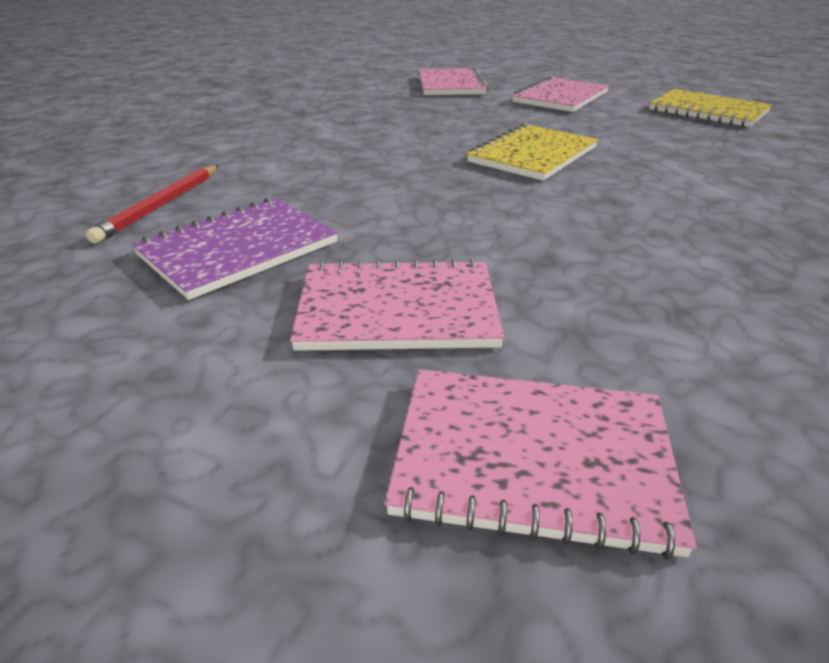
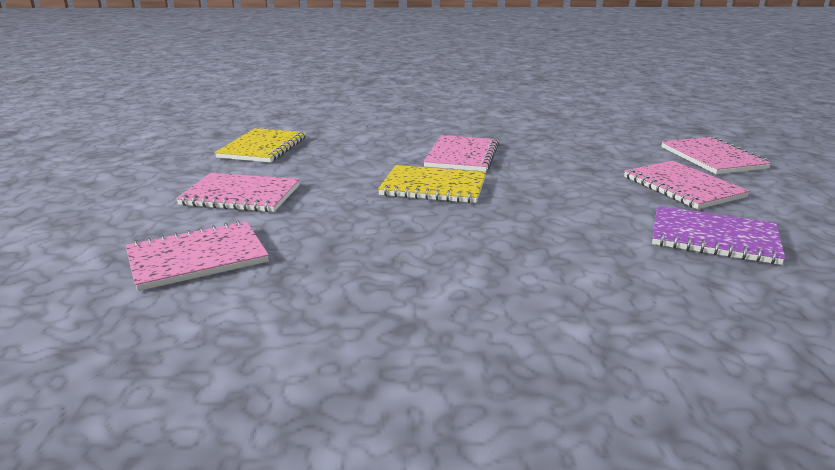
camera: 115 degrees left, 10 degrees down
red pencil [86,165,219,244] -> none
none -> pink notebook [423,135,499,172]

